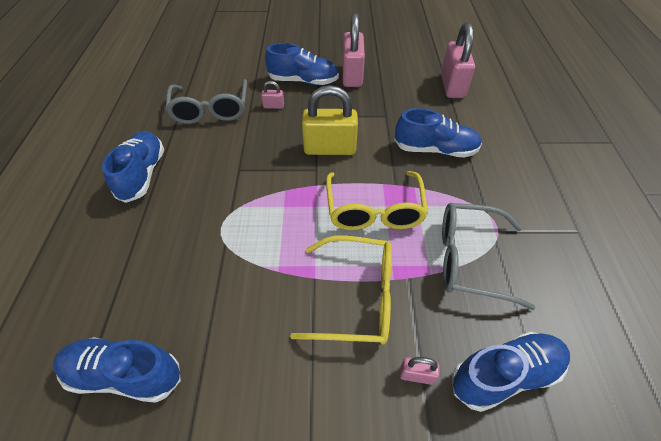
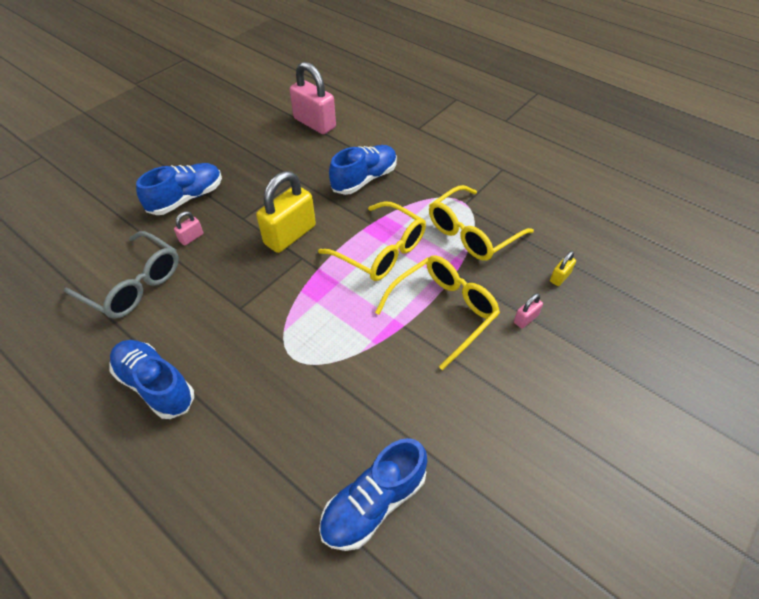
camera: 50 degrees left, 0 degrees up
pink padlock [343,13,365,87] -> none
grey glasses [442,203,535,310] -> yellow glasses [429,185,534,261]
blue shoe [452,332,570,412] -> yellow padlock [550,251,576,286]

